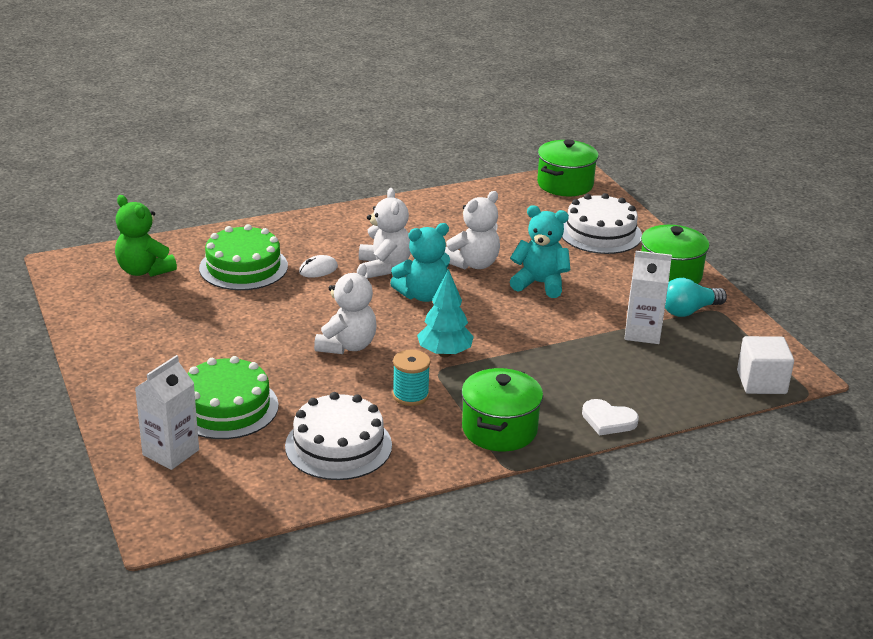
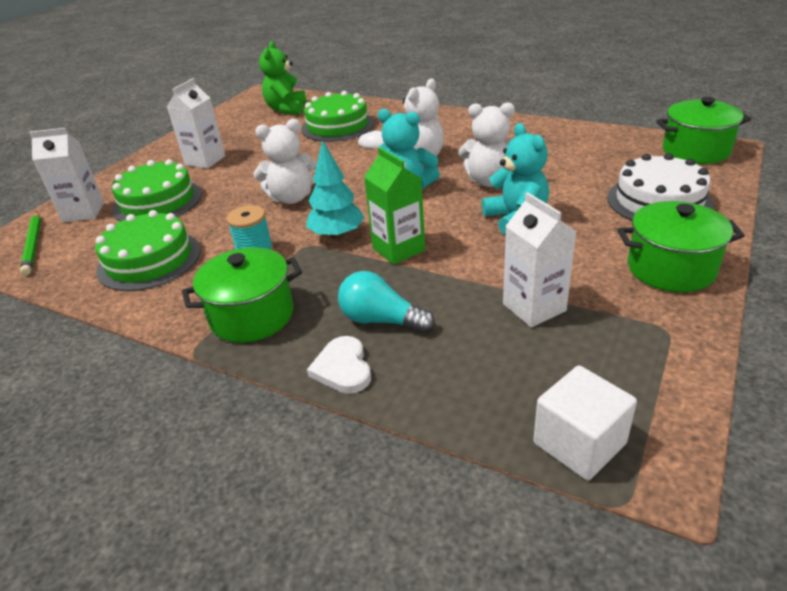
camera: 55 degrees right, 5 degrees up
white cake [285,392,392,480] -> green cake [95,210,200,291]
turquoise light bulb [665,278,727,317] -> turquoise light bulb moved to [338,271,435,333]
none -> green pencil [20,212,41,275]
none -> white carton [167,78,225,169]
none -> green carton [364,147,425,265]

